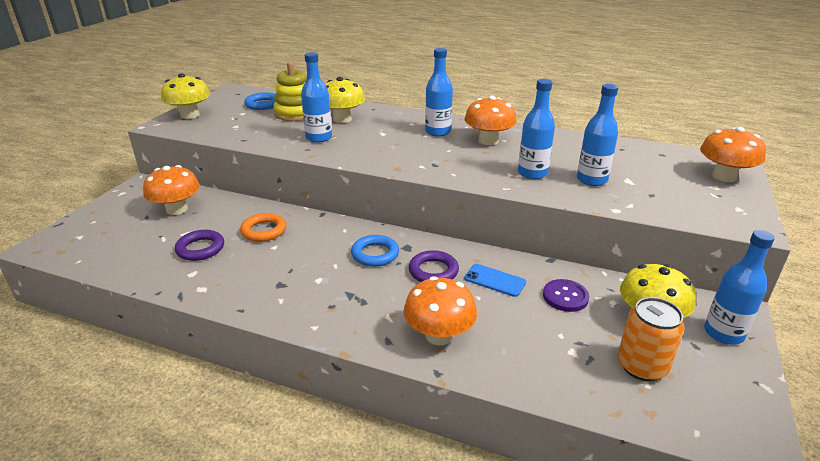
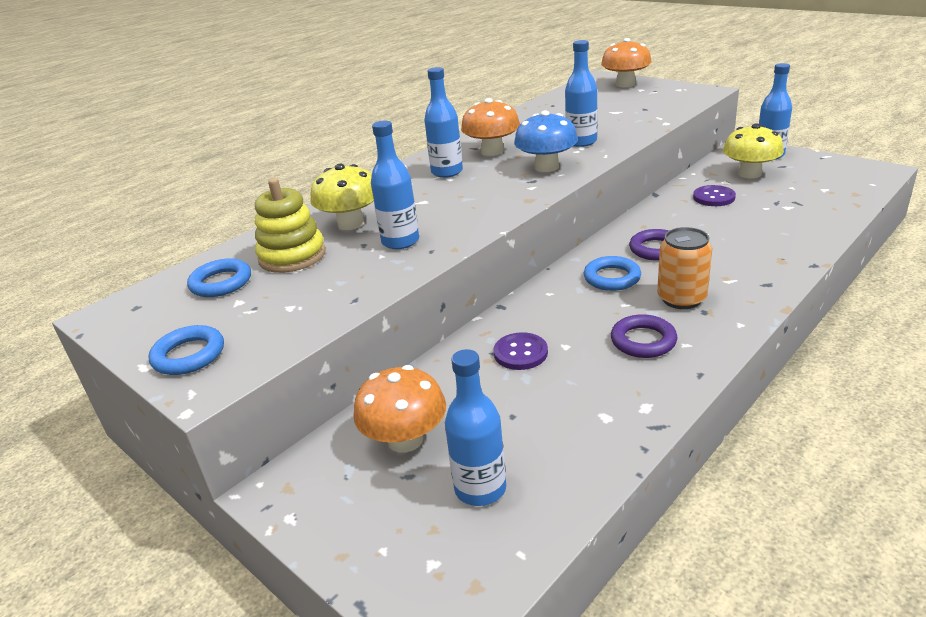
camera: 65 degrees left, 0 degrees up
yellow mushroom [161,73,210,119] -> blue ring [148,325,224,375]
purple ring [175,230,224,261] -> purple ring moved to [611,314,677,358]
orange ring [240,213,286,242] -> purple button [494,332,548,370]
orange mushroom [404,276,477,345] -> none
blue phone [464,264,526,297] -> none
blue bottle [577,84,618,186] -> blue bottle moved to [445,349,506,506]
orange can [618,297,684,381] -> orange can moved to [657,227,712,309]
none -> blue mushroom [514,110,578,172]

